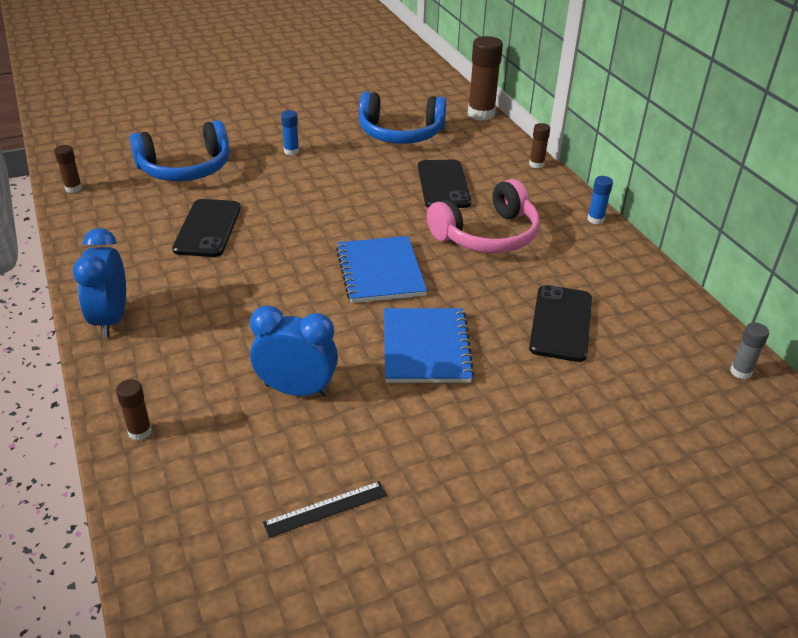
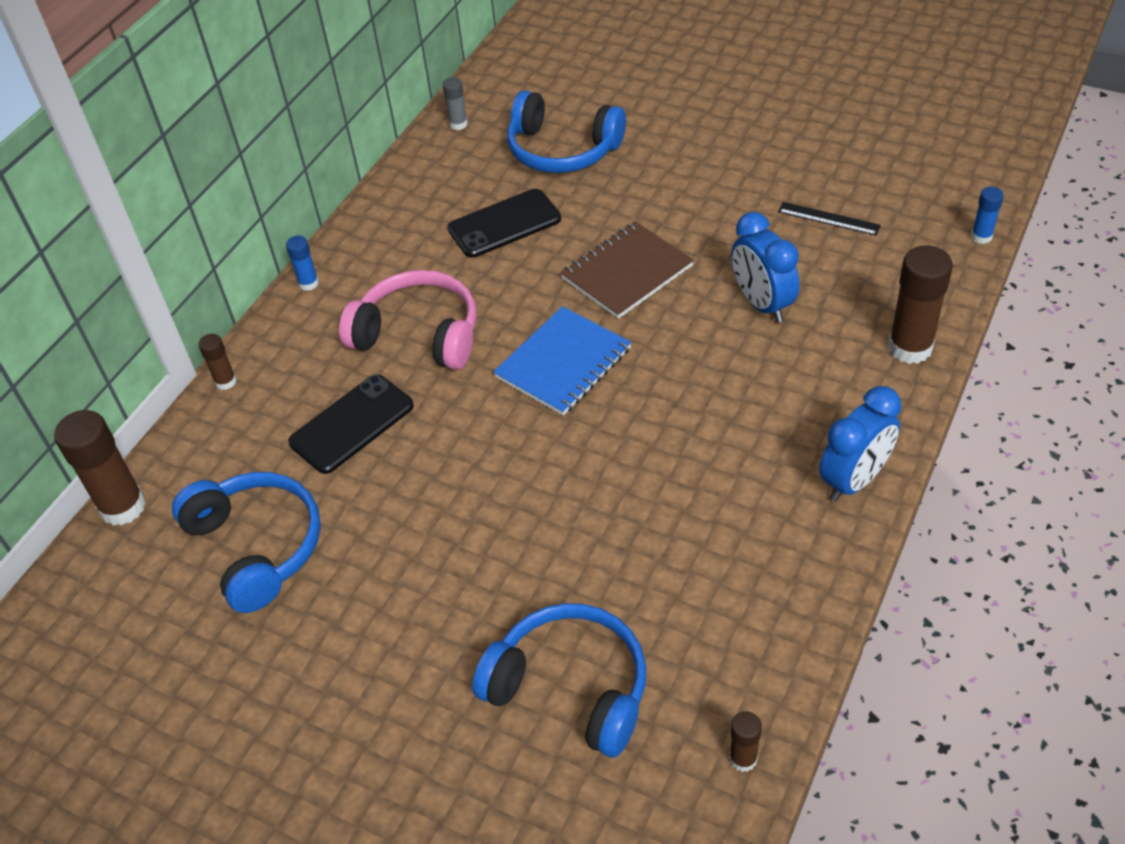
camera: 125 degrees left, 10 degrees up
brown glue stick [116,379,152,441] -> brown glue stick [888,245,953,364], size x1.96
black phone [172,199,241,257] -> none
blue glue stick [281,110,299,155] -> blue glue stick moved to [971,187,1004,244]
blue notebook [384,308,475,383] -> brown notebook [560,221,694,319]
none -> blue headphones [507,91,626,173]

